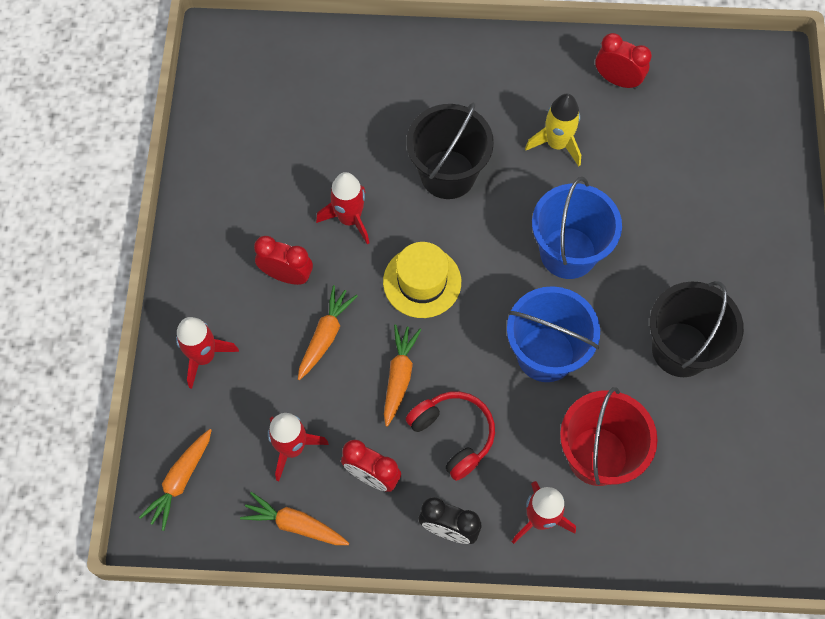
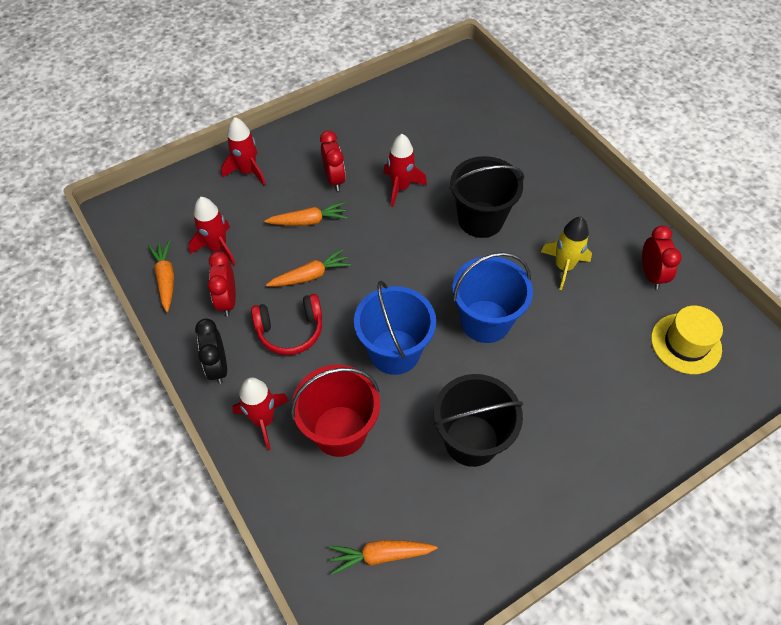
camera: 55 degrees right, 10 degrees down
orange carrot [139,429,212,531] -> orange carrot moved to [329,540,437,575]
yellow hat [383,242,461,318] -> yellow hat moved to [651,306,723,374]
red headphones [406,391,495,481] -> red headphones turned 60 degrees clockwise [251,294,322,355]

